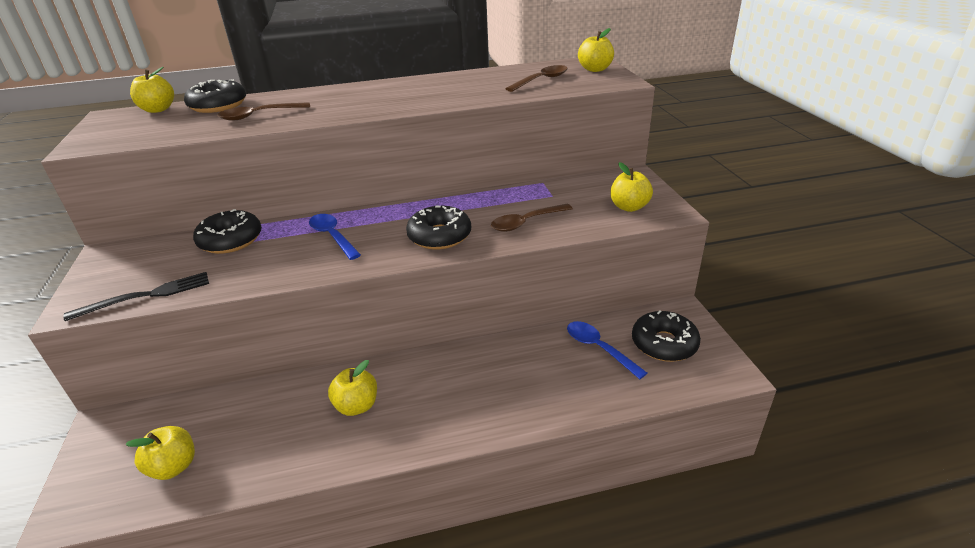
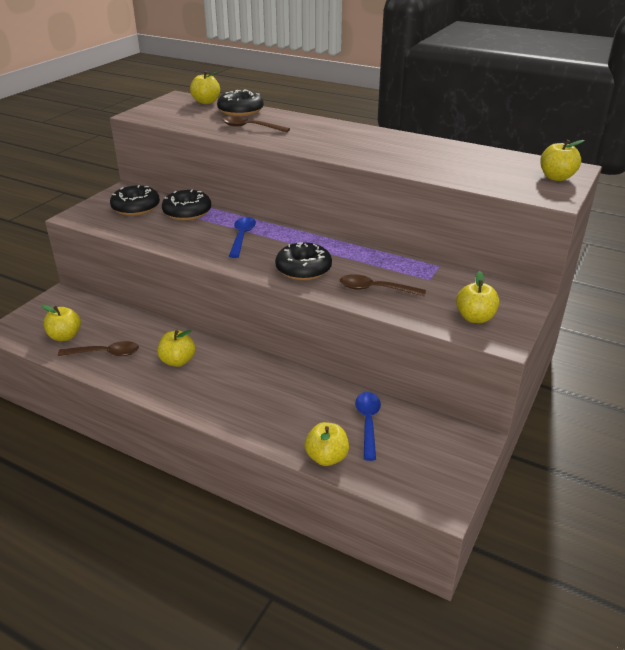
camera: 40 degrees right, 0 degrees up
black fork [63,272,209,321] -> none
brown spoon [505,65,568,92] -> brown spoon moved to [58,341,139,356]
black donut [632,310,701,362] -> black donut moved to [110,185,160,216]
none -> yellow apple [304,422,349,466]

